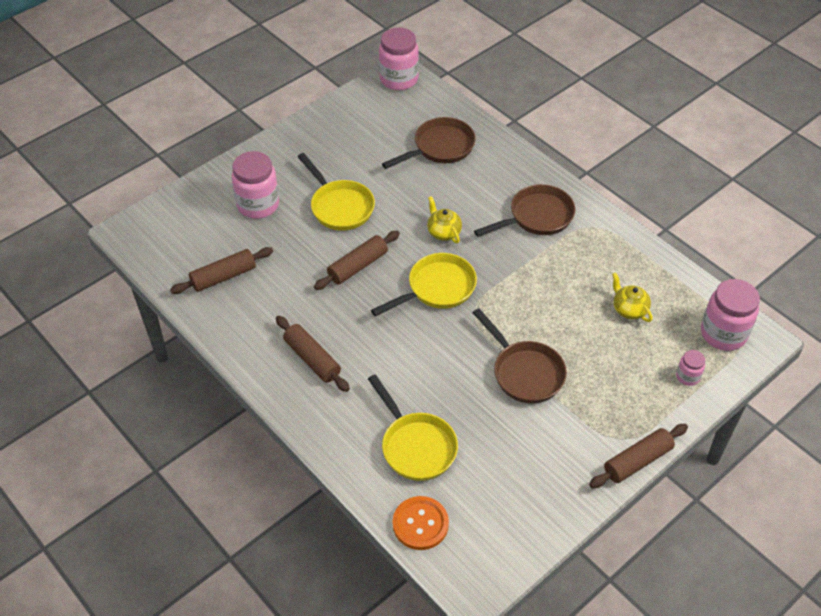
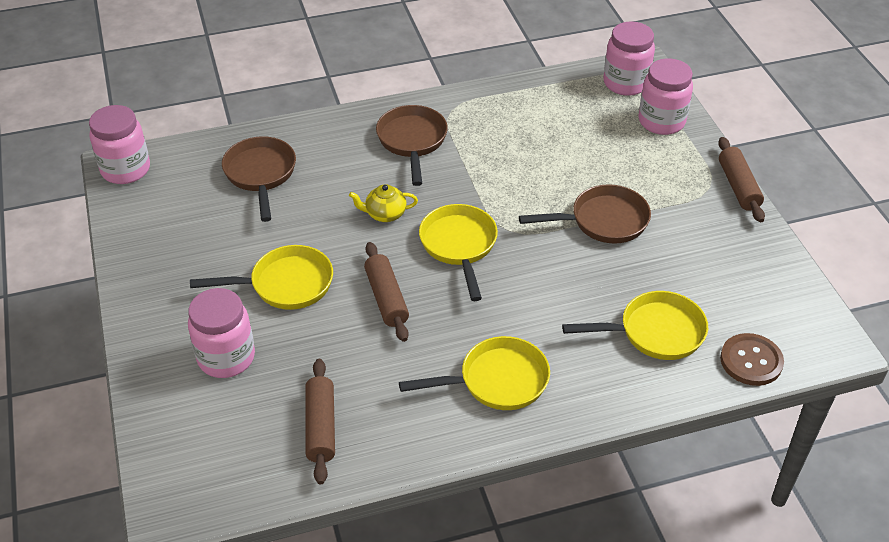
camera: 65 degrees left, 5 degrees down
brown rolling pin [276,316,350,392] -> yellow pan [399,336,550,410]
orange button [393,496,449,550] -> brown button [720,333,784,386]
yellow teapot [612,272,652,322] -> none
pink jar [676,350,705,386] -> pink jar [639,58,693,135], size x2.00

